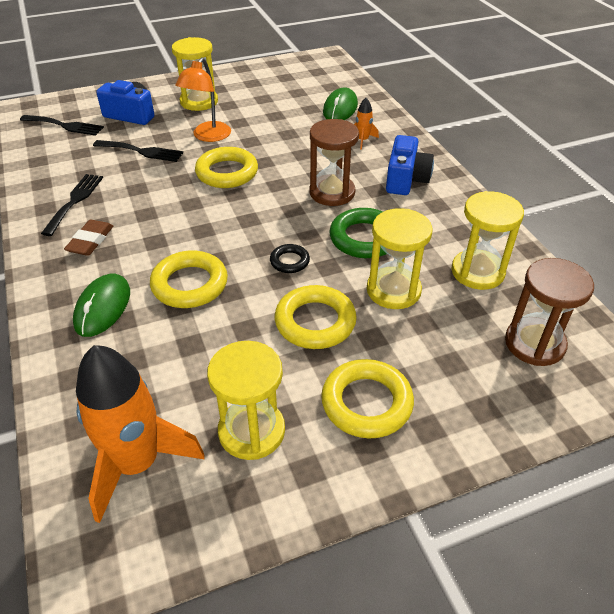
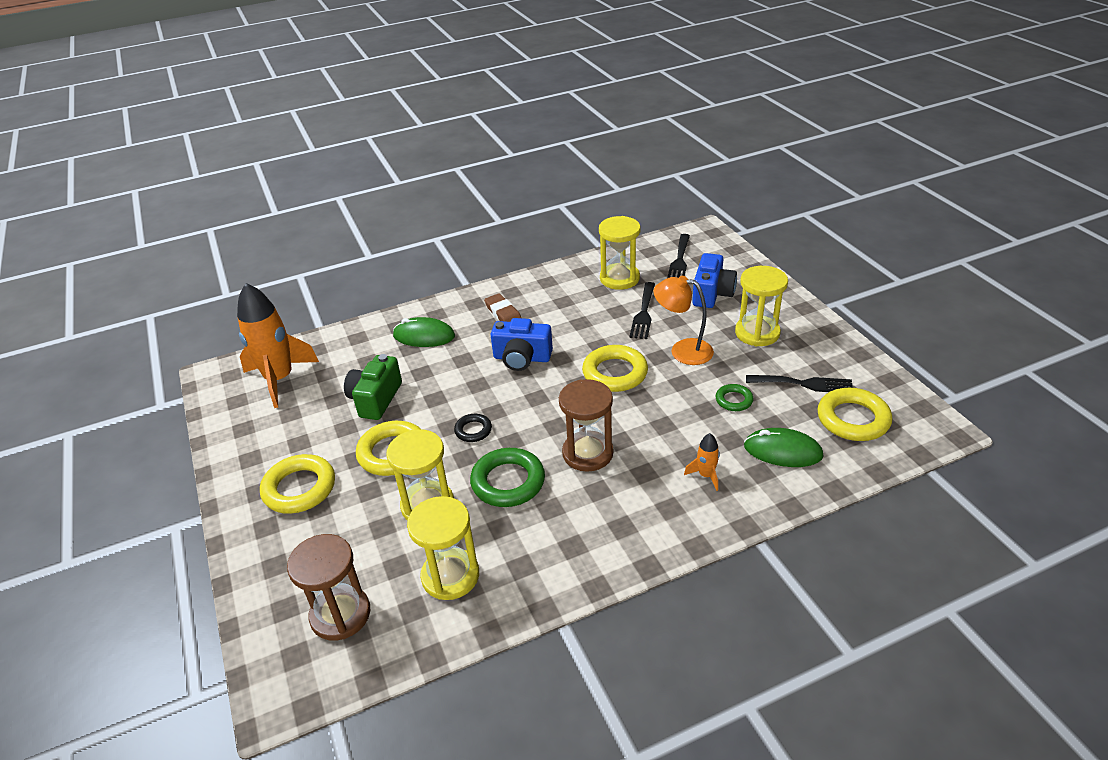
camera: 90 degrees right, 5 degrees down
black fork [41,174,103,236] -> black fork moved to [746,375,853,392]
brown eraser [64,220,113,256] -> brown eraser turned 45 degrees clockwise [484,293,521,322]
yellow ring [150,250,228,308] -> yellow ring moved to [817,388,892,441]
yellow hourglass [207,341,285,460] -> yellow hourglass moved to [599,216,641,290]
blue camera [386,135,434,195] -> blue camera moved to [491,318,553,371]
none -> green camera [344,354,402,420]
none -> green ring [716,384,753,411]

